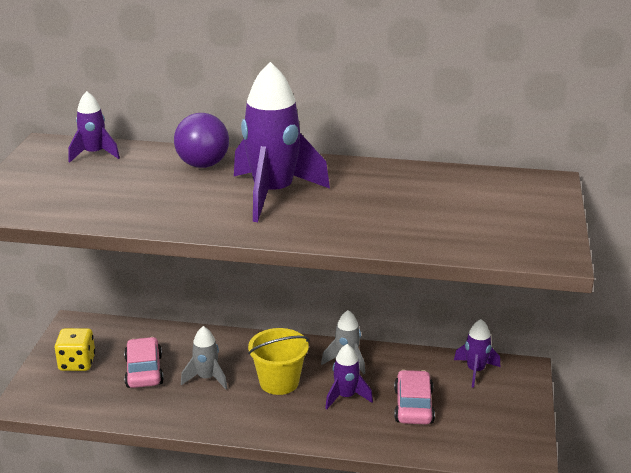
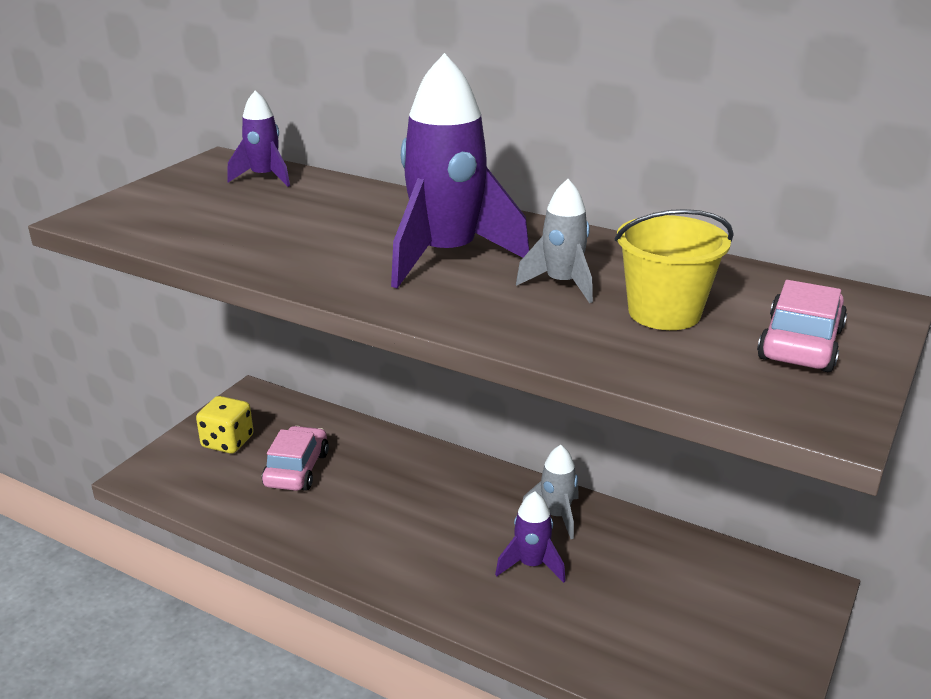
camera: 20 degrees right, 0 degrees up
purple ball [174,113,229,168] -> none
grey rocket [181,326,227,389] -> grey rocket moved to [516,179,593,303]
yellow bucket [248,328,309,395] -> yellow bucket moved to [615,209,734,330]
pink car [394,370,435,424] -> pink car moved to [757,280,847,372]
purple rocket [454,319,500,388] -> none

